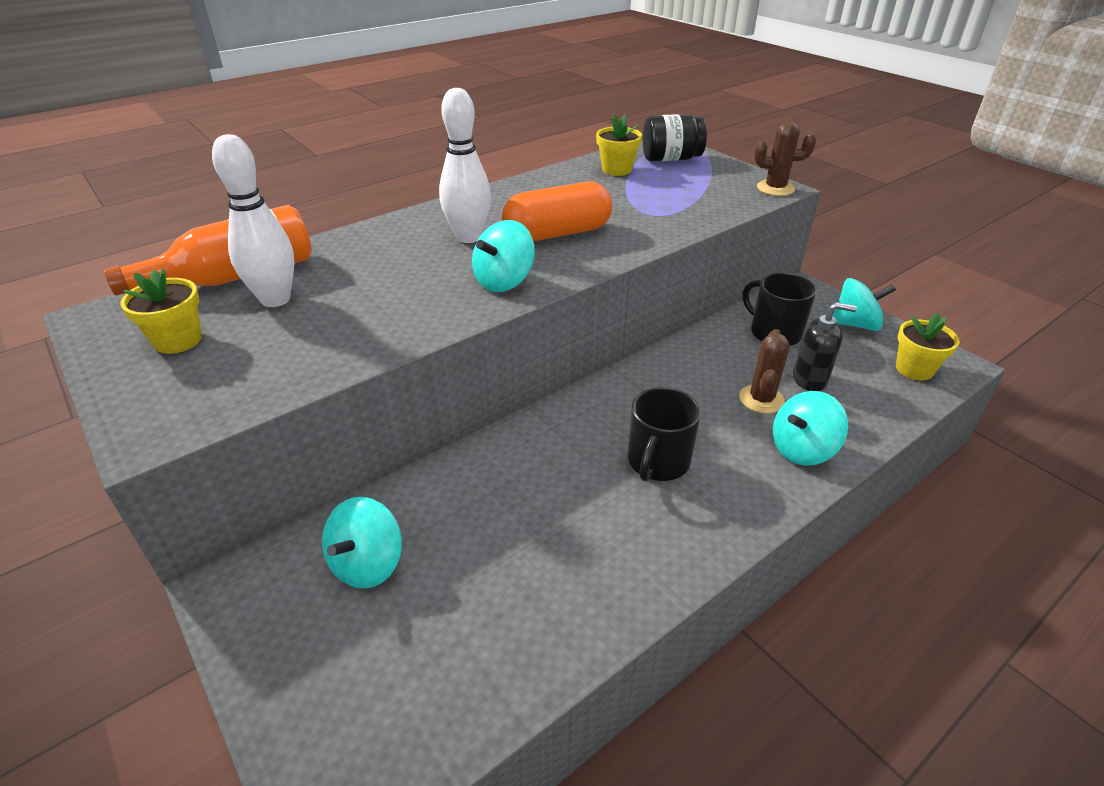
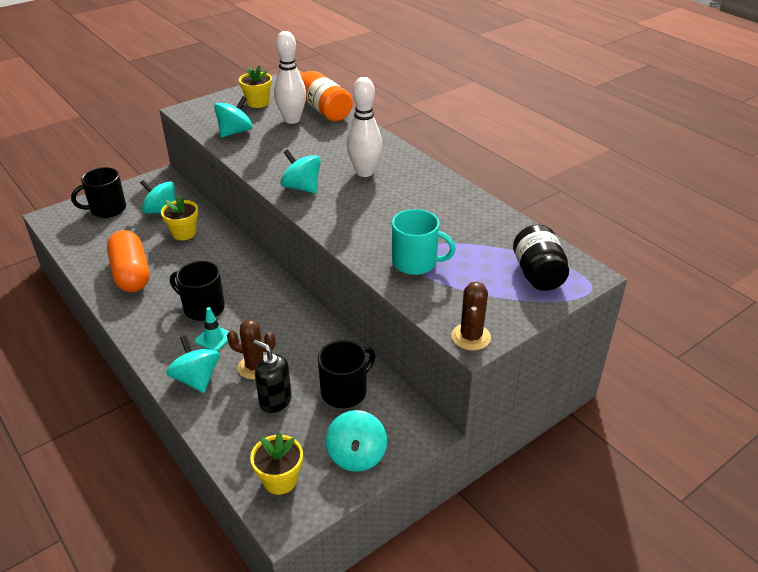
camera: 90 degrees right, 0 degrees up
orange capsule [502,182,612,241] -> orange capsule moved to [107,230,150,292]
yellow flower pot [596,115,642,176] -> yellow flower pot moved to [161,195,198,240]
black soap dispenser [793,302,857,391] -> black soap dispenser turned 120 degrees clockwise [253,340,292,413]
none -> black mug [71,167,126,218]
none -> turquoise traffic cone [195,307,229,351]
none -> turquoise spinning top [214,96,253,138]
none -> turquoise mug [392,209,456,275]

